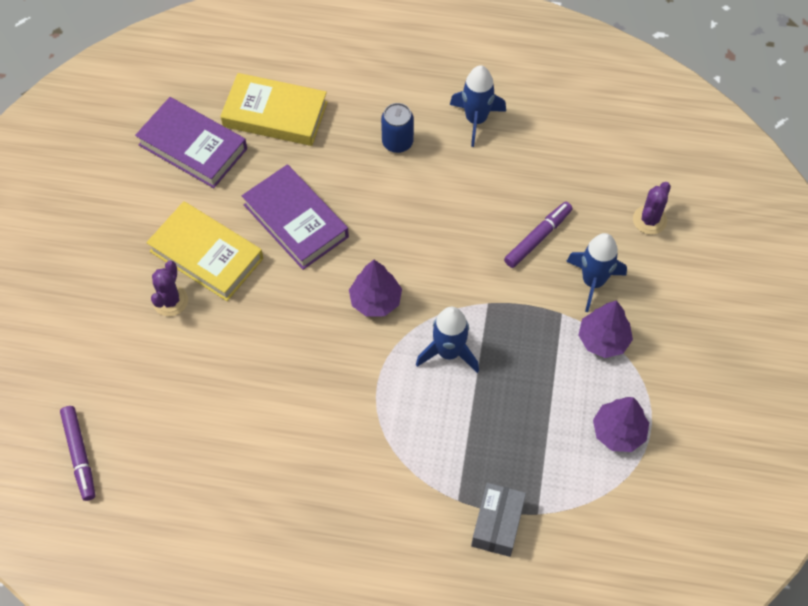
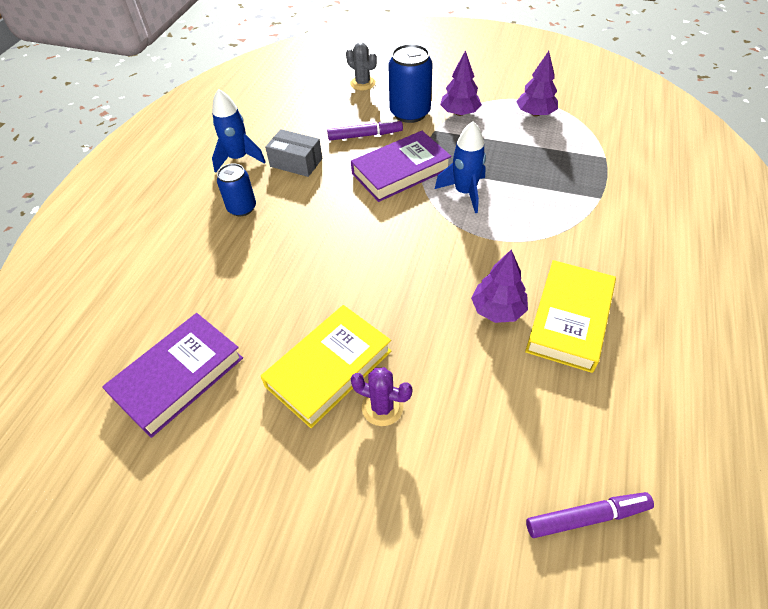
camera: 80 degrees left, 10 degrees down
yellow book [220,73,328,146] -> yellow book moved to [525,260,616,373]
purple book [242,164,349,270] -> purple book moved to [351,131,452,202]
purple tree [349,260,402,317] -> purple tree moved to [471,249,528,323]
grey box [471,483,526,557] -> grey box moved to [265,129,322,177]
purple marker [504,202,573,268] -> purple marker turned 120 degrees clockwise [327,119,403,141]
blue rocket [566,233,627,312] -> blue can [388,44,433,123]
purple cactus [633,182,671,235] -> grey cactus [346,42,377,90]

